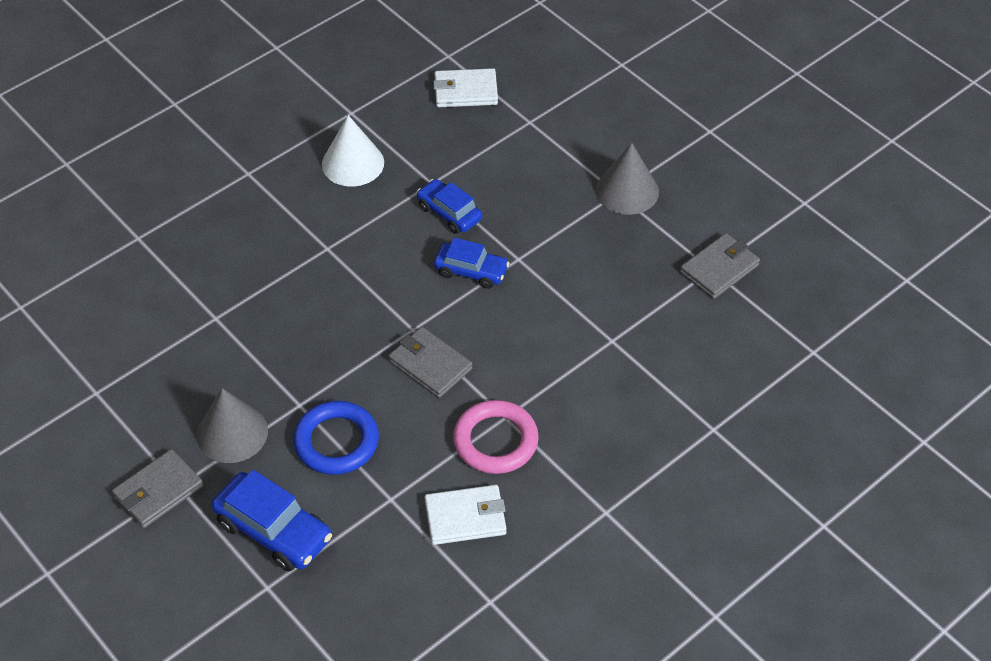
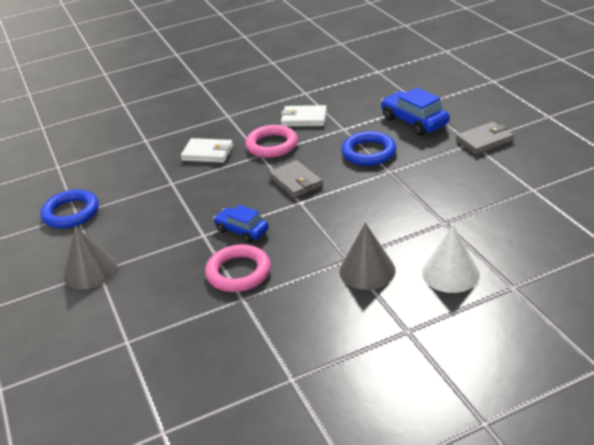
camera: 160 degrees left, 15 degrees down
grey cone [197,388,268,463] -> grey cone moved to [339,223,396,290]
white cone [322,115,384,186] -> white cone moved to [422,225,480,293]
blue car [416,179,482,234] -> pink ring [205,244,271,292]
white wallet [433,68,498,107] -> white wallet moved to [181,138,233,163]
grey wallet [680,233,760,299] -> blue ring [40,189,99,229]

